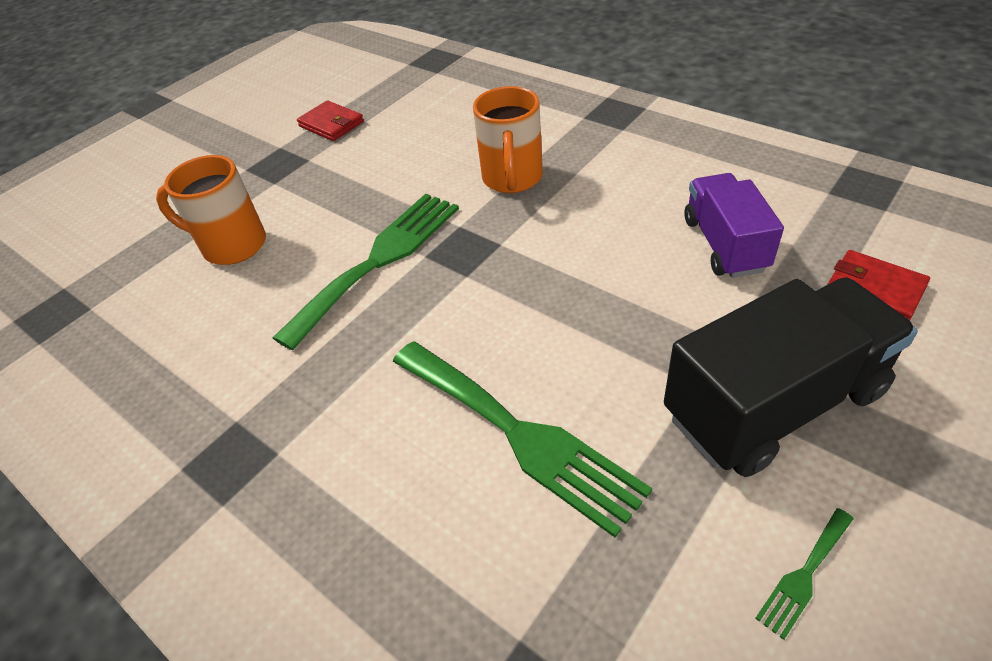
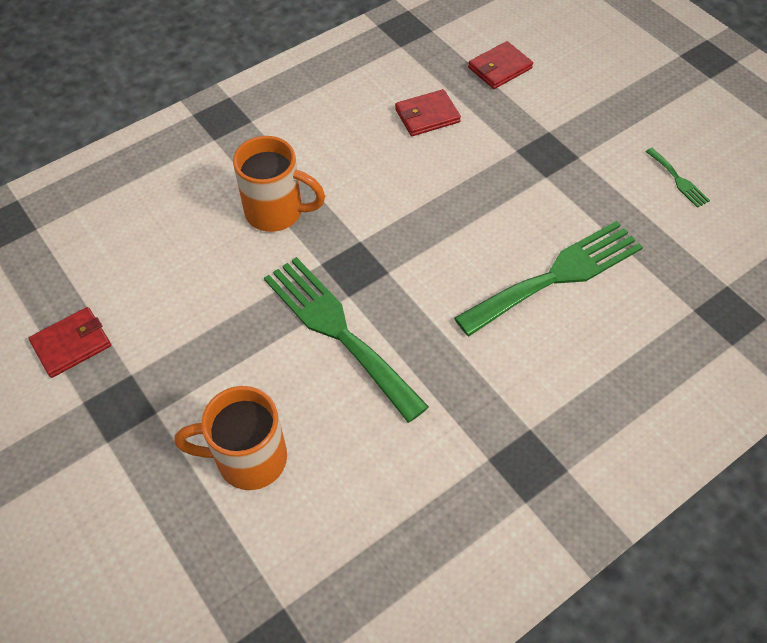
camera: 80 degrees left, 10 degrees up
orange mug [156,155,266,265] -> orange mug turned 60 degrees clockwise [175,386,287,490]
black truck [664,277,918,477] -> none
purple truck [684,173,784,278] -> red wallet [395,89,461,136]

